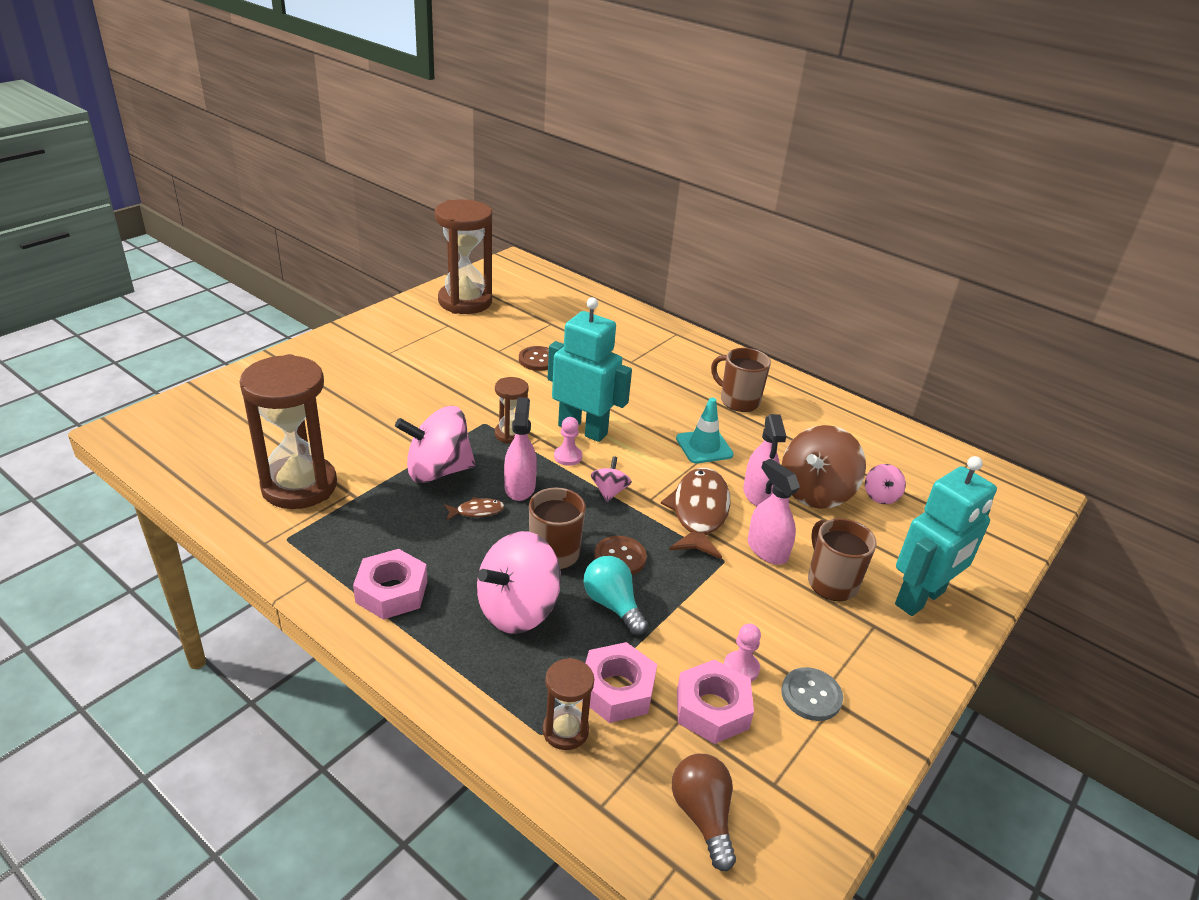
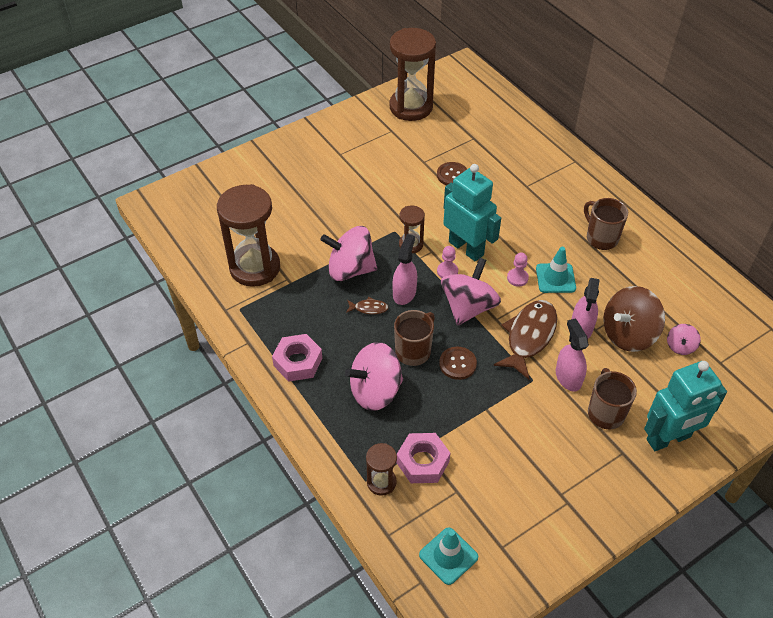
camera: 20 degrees right, 15 degrees up
turquoise light bulb [583,556,648,635] -> none
pink spinning top [591,456,632,502] -> pink spinning top [441,258,501,326], size x2.05
brown light bulb [672,754,736,872] -> turquoise traffic cone [419,528,478,585]
pink nut [677,659,754,744] -> none
pink pawn [724,624,761,682] -> pink pawn moved to [507,252,529,287]
grey button [781,667,843,721] -> none

